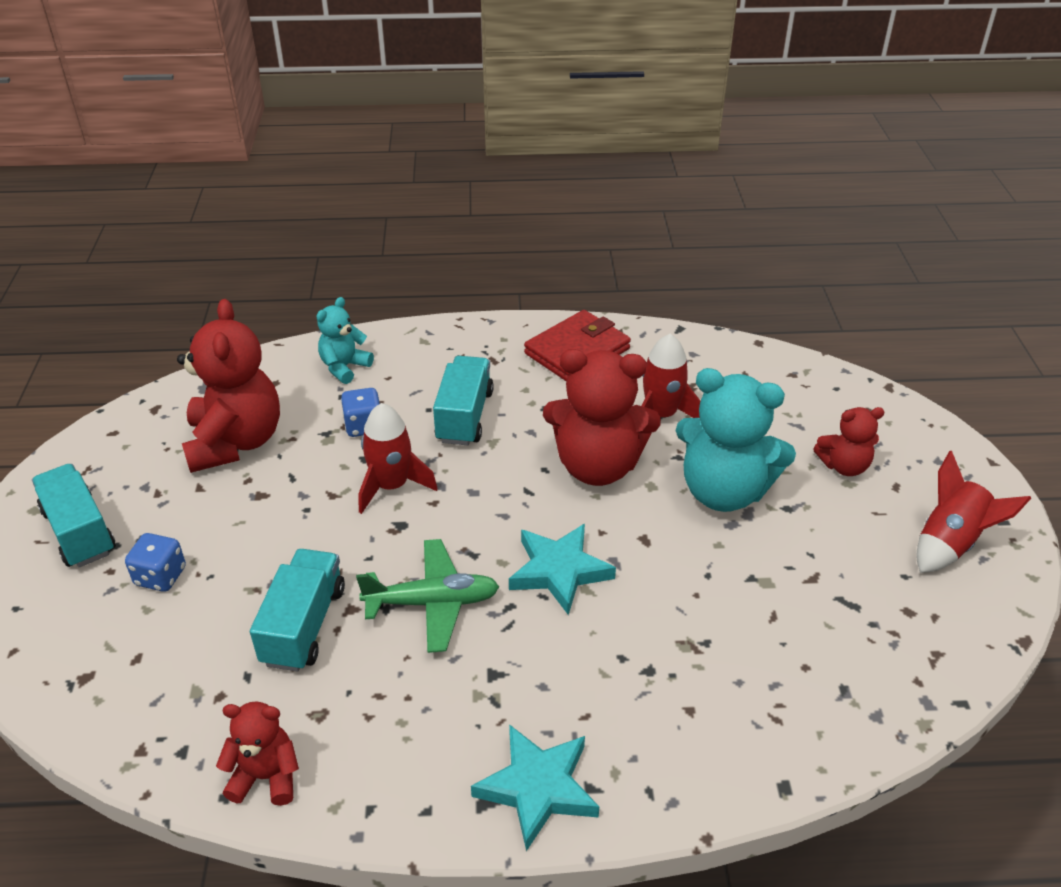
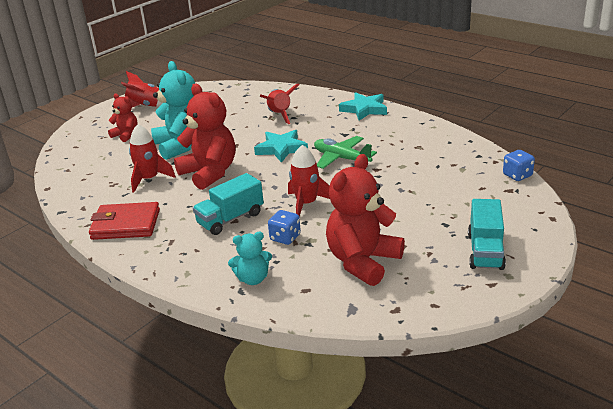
camera: 135 degrees left, 10 degrees down
blue dice [125,533,186,592] -> blue dice moved to [503,150,535,181]
red teddy bear [216,701,299,806] -> none
turquoise truck [250,549,345,671] -> none
none -> red rocket [260,83,300,124]

